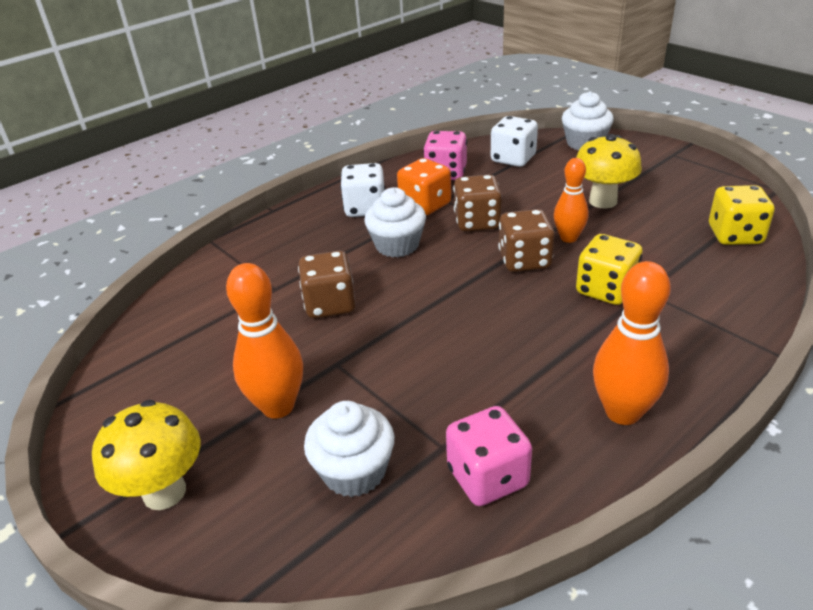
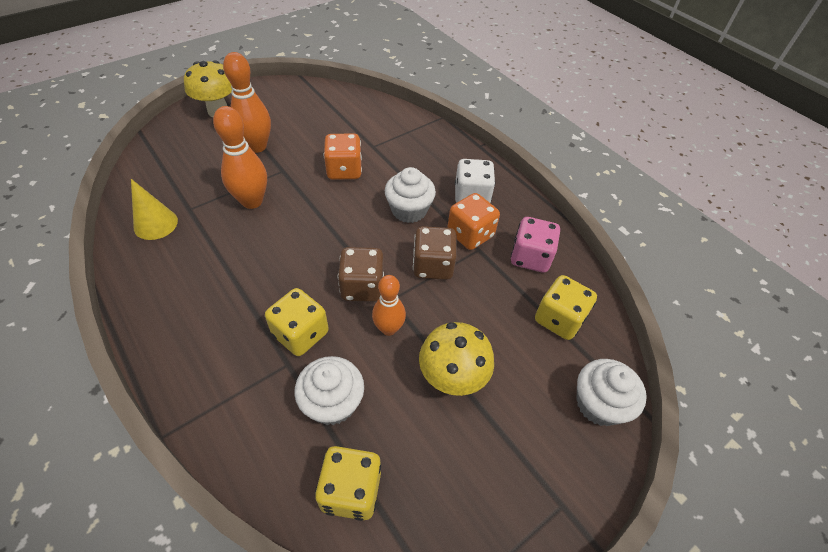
camera: 90 degrees right, 15 degrees up
brown dice [298,251,356,318] -> orange dice [324,133,362,180]
white cupcake [304,401,394,497] -> white cupcake moved to [295,356,364,425]
pink dice [446,406,532,506] -> yellow cone [131,179,178,240]
white dice [491,116,538,167] -> yellow dice [535,275,597,340]
orange bowling pin [593,261,671,425] -> orange bowling pin moved to [213,106,267,209]

